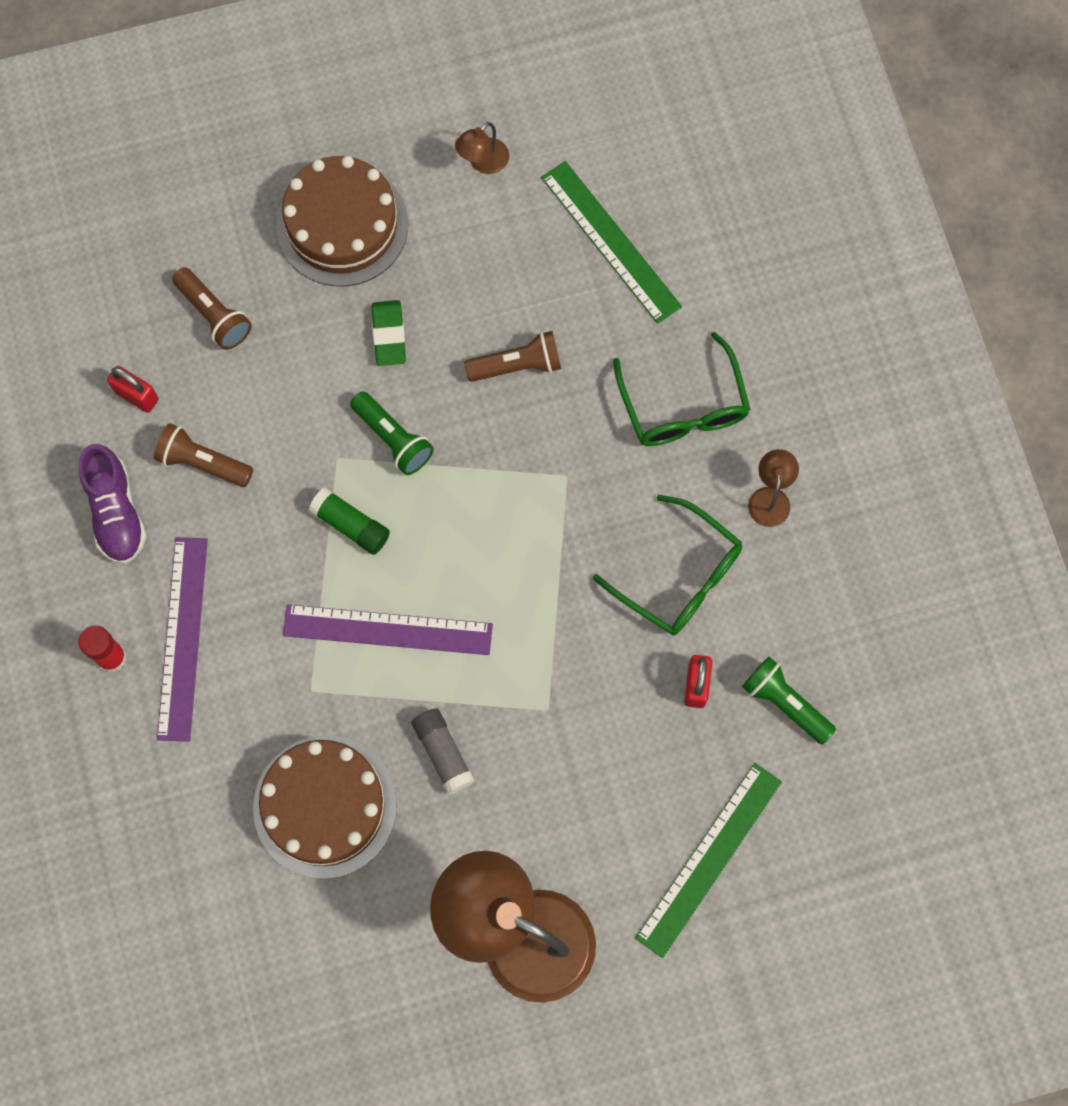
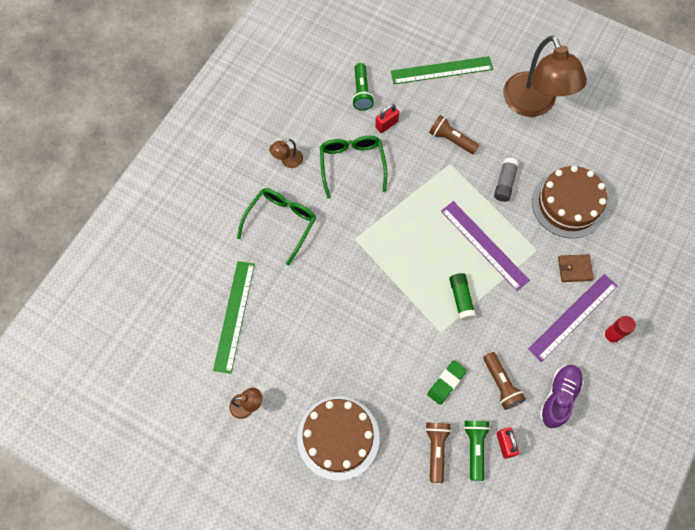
camera: 135 degrees left, 5 degrees down
green flashlight [350,391,434,475] -> green flashlight moved to [464,421,490,481]
green eraser [372,300,406,366] -> green eraser moved to [427,360,467,405]
brown flashlight [464,331,561,382] -> brown flashlight moved to [429,115,479,154]
none -> brown wallet [558,254,594,282]

